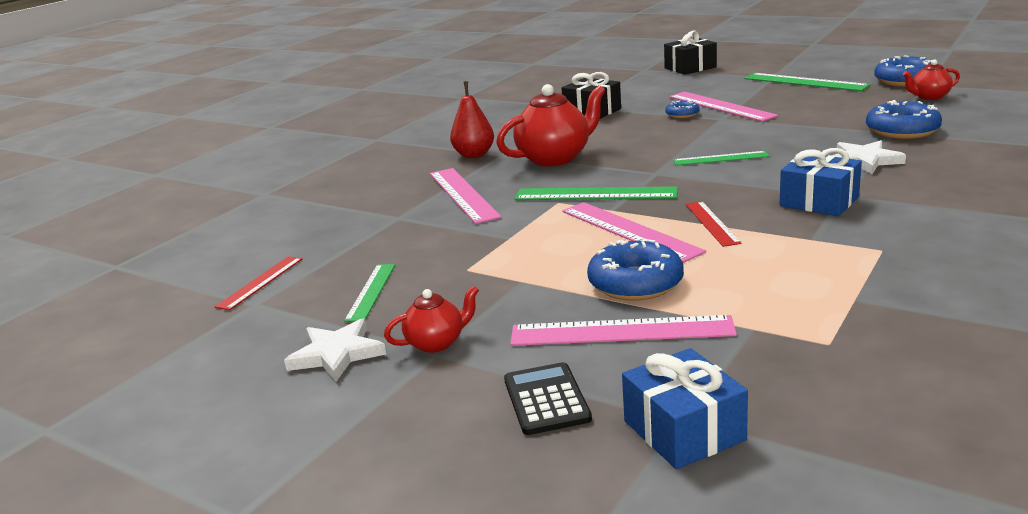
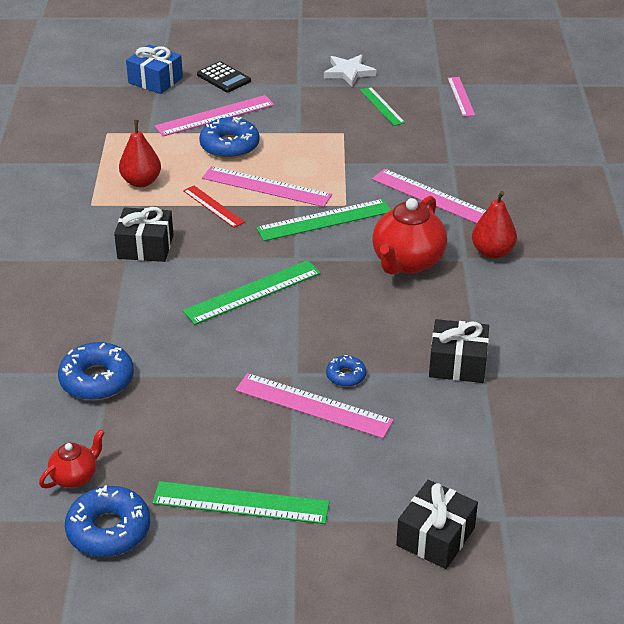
camera: 145 degrees right, 15 degrees up
red ruler [215,256,302,310] -> pink ruler [447,77,475,116]
red teapot [384,286,479,353] -> none
green ruler [673,151,770,166] -> green ruler [183,260,321,325], size x1.63
blue gift [780,148,862,216] -> black gift [114,207,174,262]
white star [832,140,906,174] -> none
none -> red pear [119,120,161,187]

